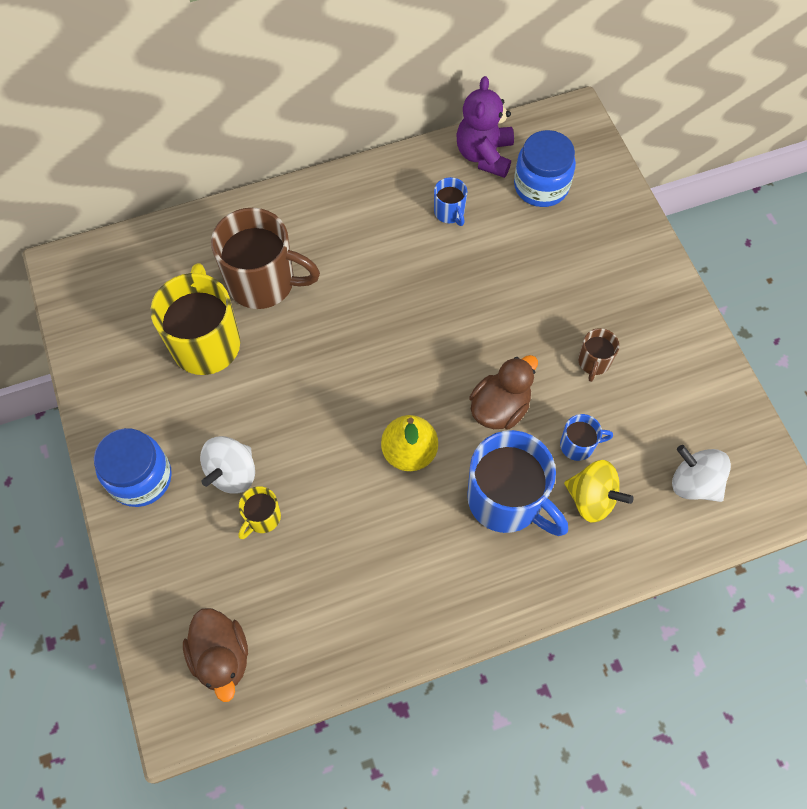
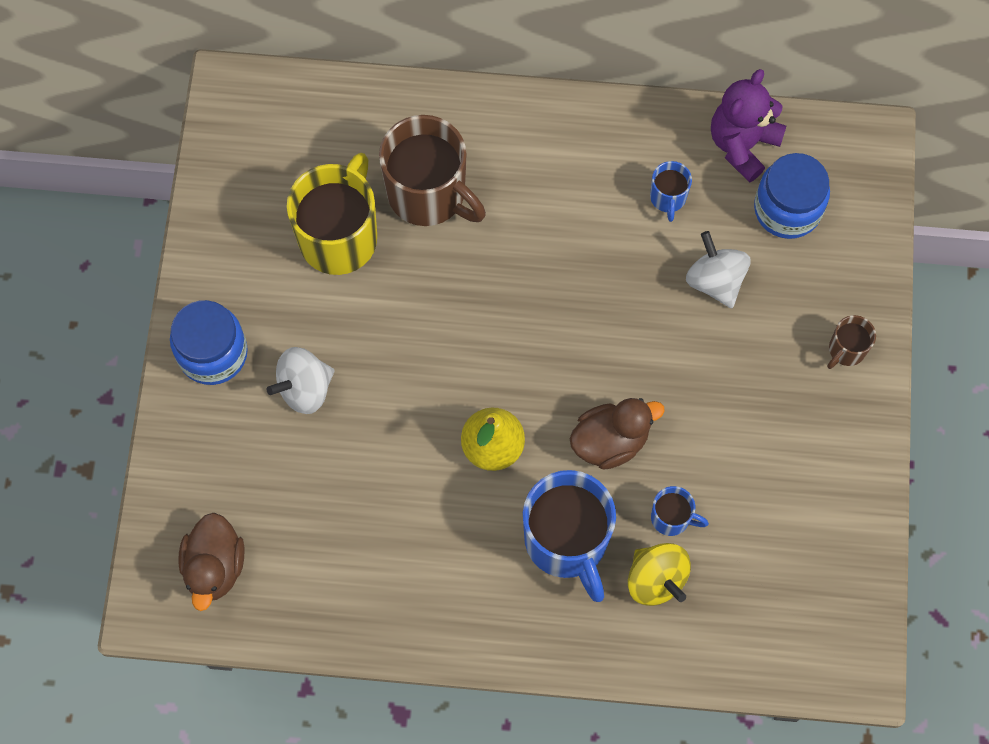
camera: 25 degrees right, 5 degrees up
yellow mug [238,486,281,539] -> none
brown mug [578,328,619,382] -> brown mug moved to [828,315,876,369]
white spinning top [672,445,731,502] -> white spinning top moved to [686,231,751,308]

